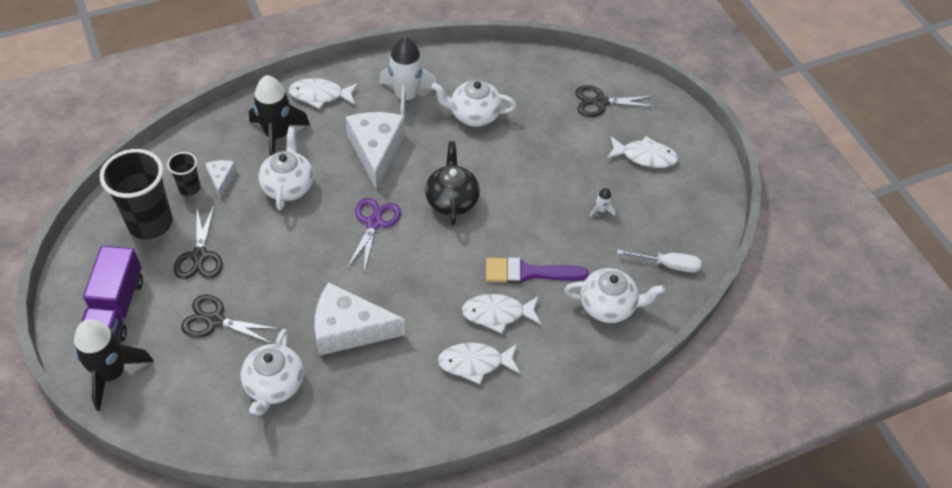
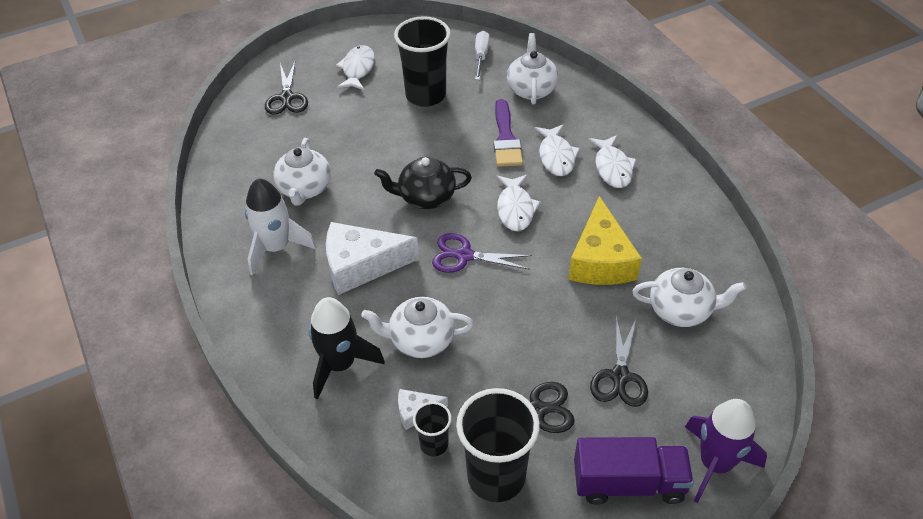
camera: 90 degrees left, 5 degrees down
black rocket [74,319,154,411] -> purple rocket [685,399,767,503]
white fish [288,78,358,109] -> white fish moved to [496,175,541,231]
white cheese [314,282,405,356] -> yellow cheese [568,196,642,285]
white rocket [590,188,615,218] -> black cup [394,16,451,107]

